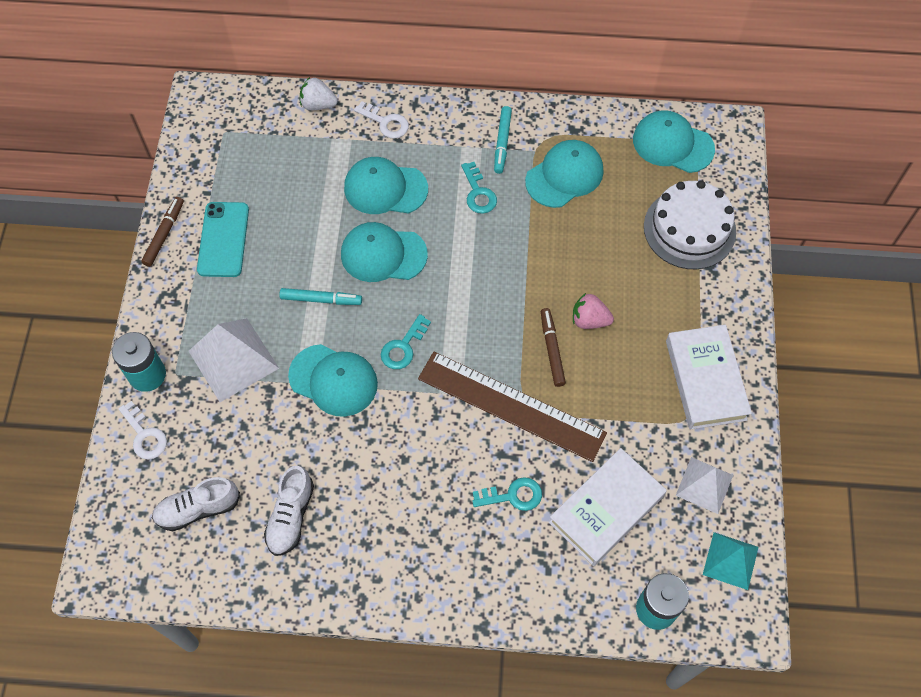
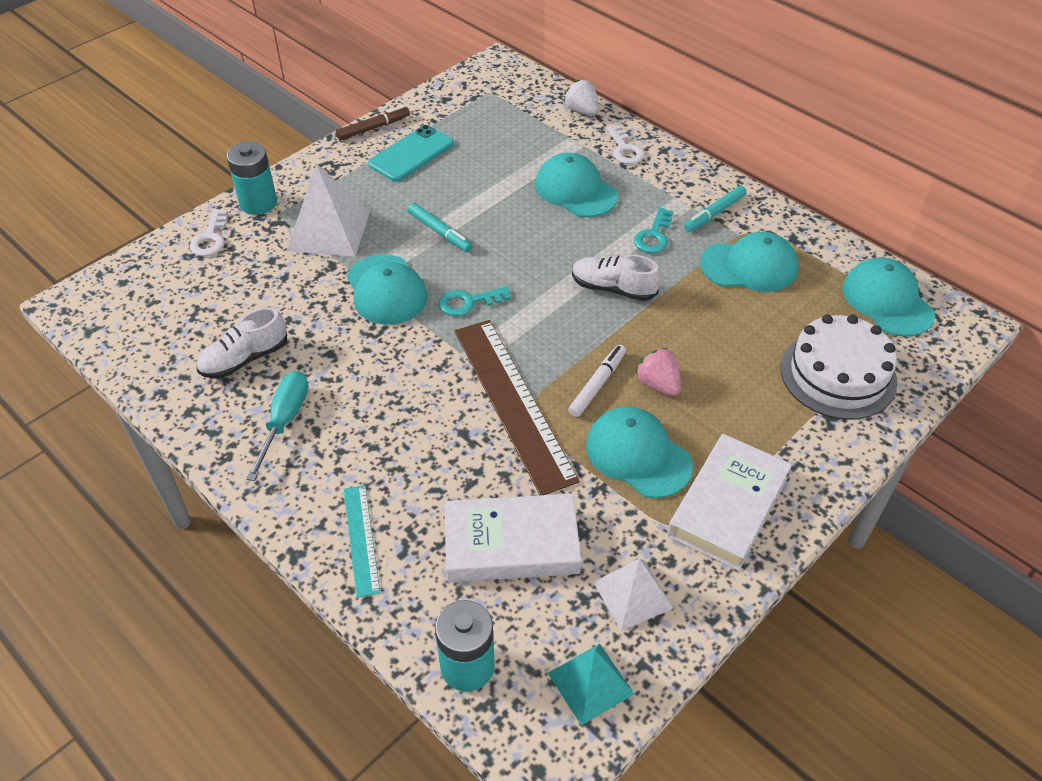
camera: 40 degrees right, 15 degrees down
white shoe [152,477,240,531] -> white shoe moved to [572,255,661,301]
turquoise cap [341,222,428,282] -> turquoise cap moved to [586,407,693,498]
turquoise key [472,477,542,511] -> none
brown marker [541,308,566,387] -> white marker [568,345,626,417]
none -> turquoise screwdriver [246,371,309,481]
none -> turquoise ruler [344,485,380,598]

